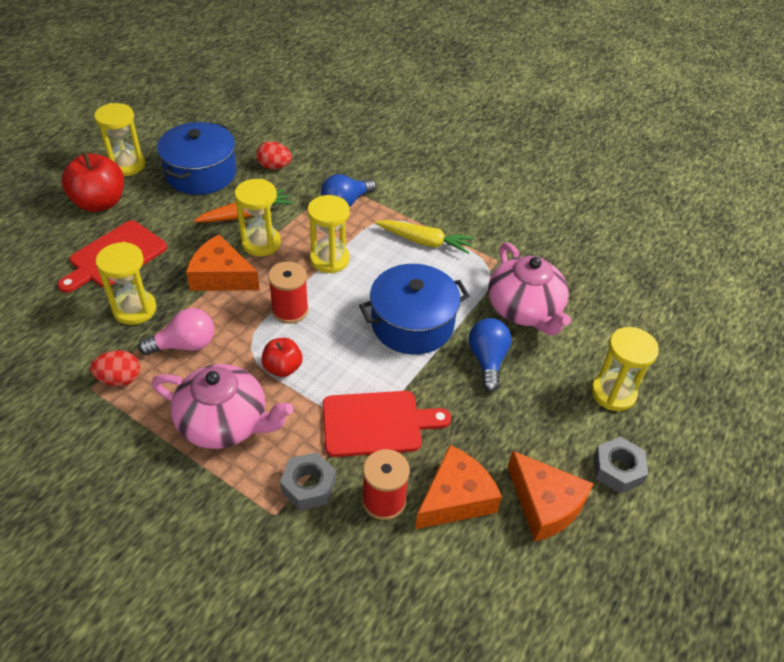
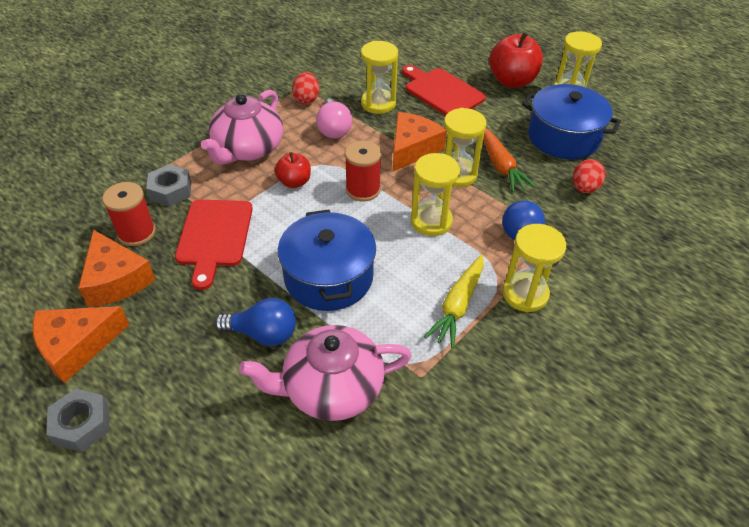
camera: 100 degrees right, 0 degrees up
yellow hourglass [591,327,659,411] -> yellow hourglass moved to [502,224,566,312]

